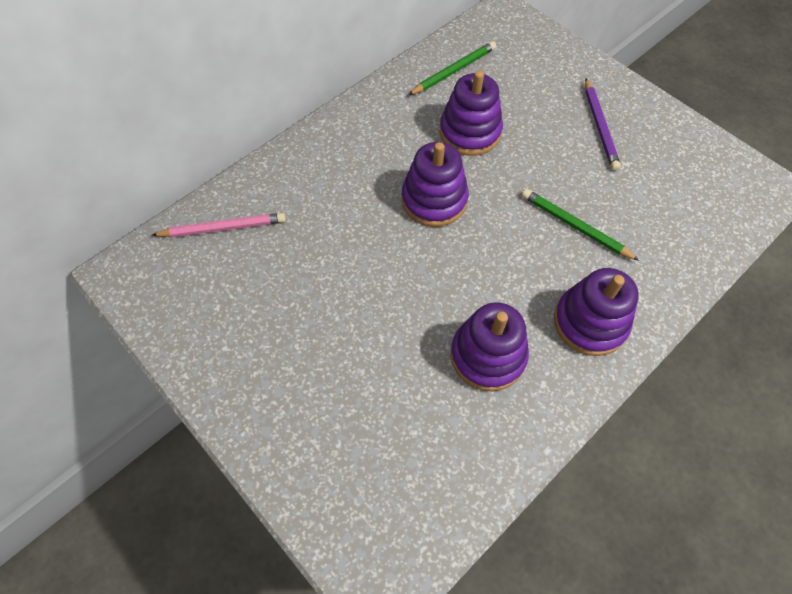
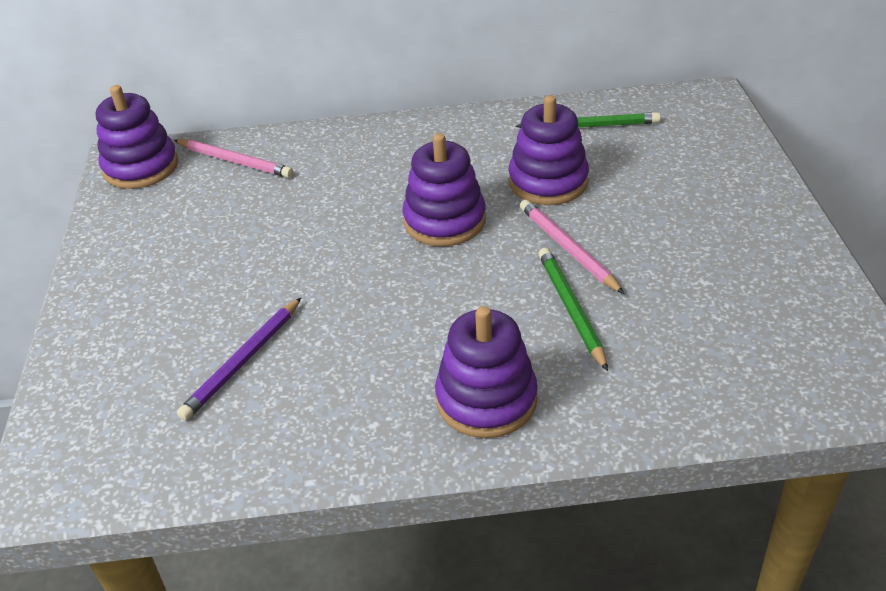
camera: 40 degrees right, 20 degrees down
purple stacking toy [451,302,529,391] -> purple stacking toy moved to [96,85,178,189]
purple pencil [585,79,621,171] -> purple pencil moved to [177,297,302,421]
none -> pink pencil [520,200,624,294]

